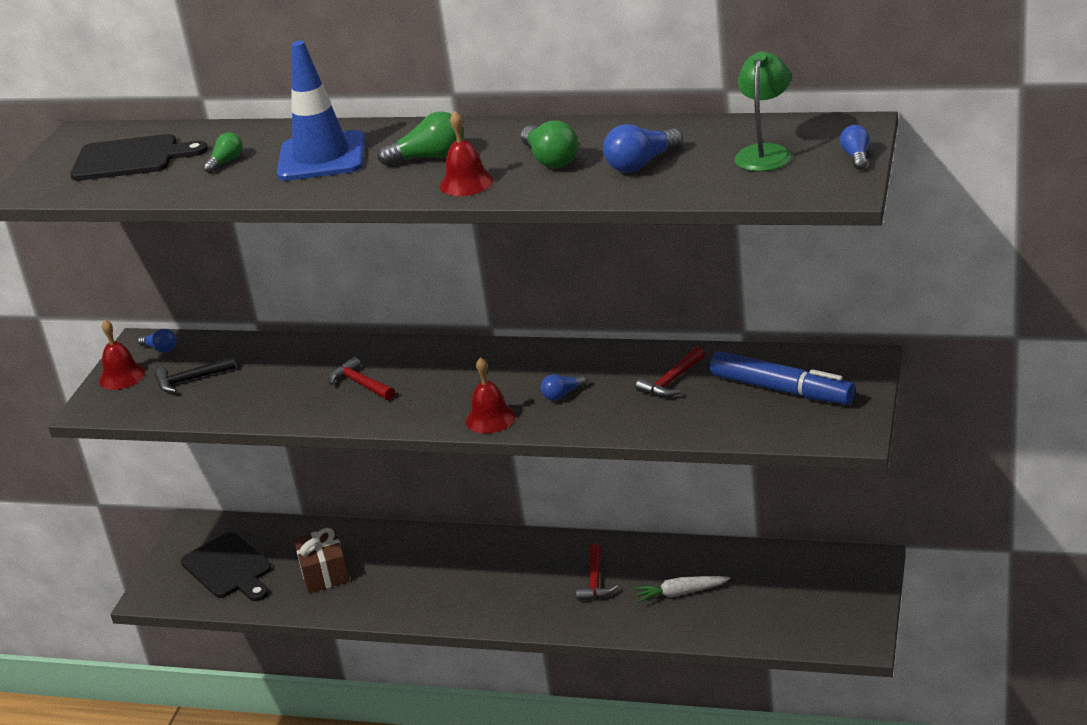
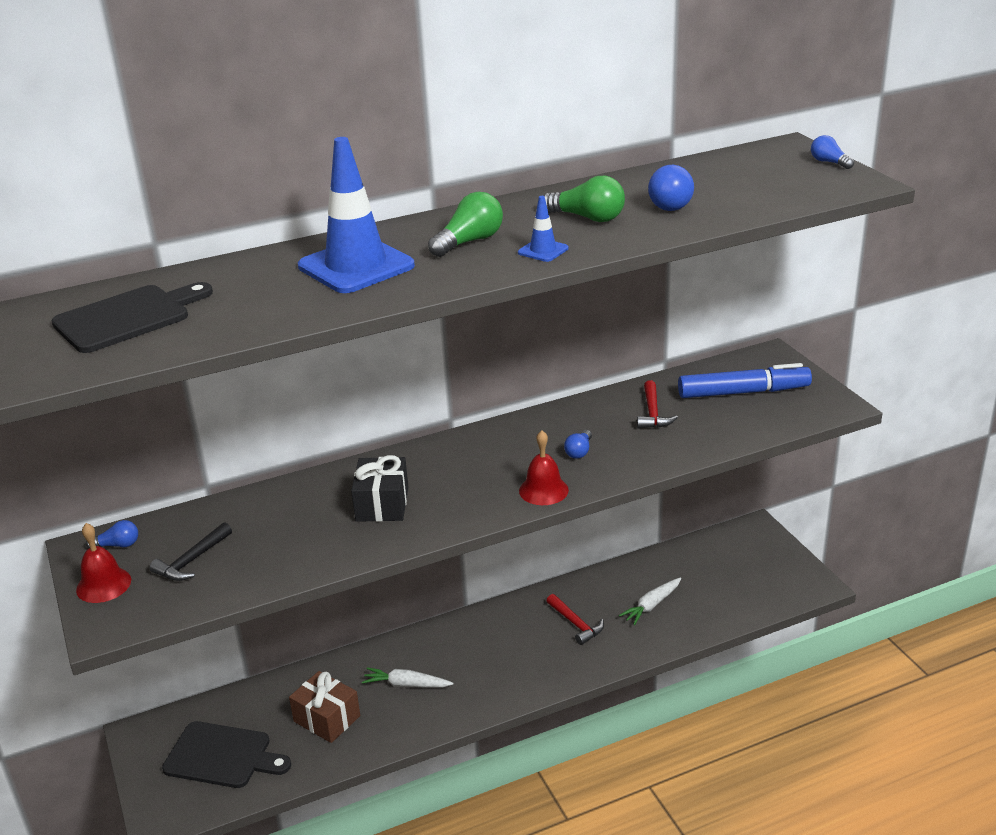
camera: 40 degrees left, 0 degrees up
green light bulb [203,132,243,173] -> none
red hammer [329,357,395,400] -> black gift [351,455,408,522]
red bell [440,111,494,196] -> blue traffic cone [518,196,569,262]
green lamp [734,51,791,172] -> none
none -> white carrot [362,667,453,688]

